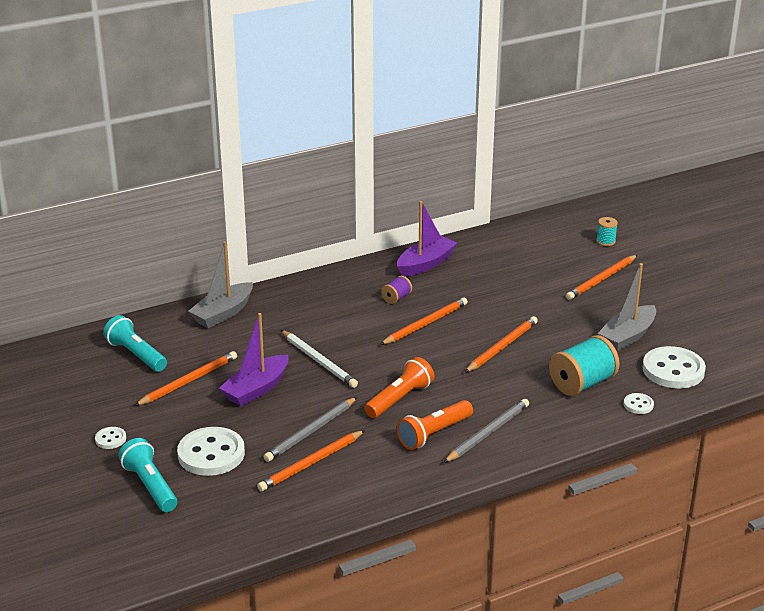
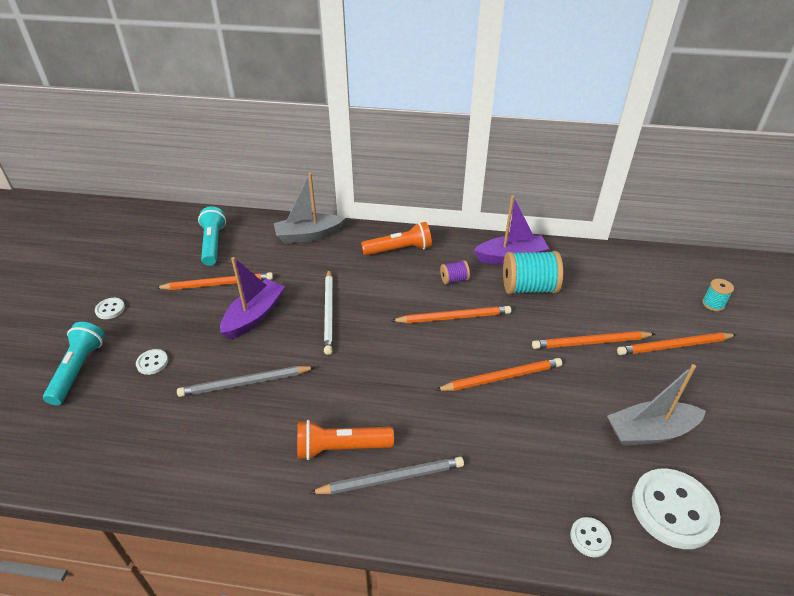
camera: 35 degrees right, 10 degrees up
white button [177,427,245,476] -> white button [136,349,168,375], size x0.47
purple boat [219,313,289,406] -> purple boat turned 135 degrees clockwise [220,257,285,339]
orange pencil [257,430,365,492] -> orange pencil moved to [532,331,655,349]
orange flashlight [364,357,434,418] -> orange flashlight moved to [361,222,432,256]
turquoise spool [549,335,620,396] -> turquoise spool moved to [503,251,563,294]

